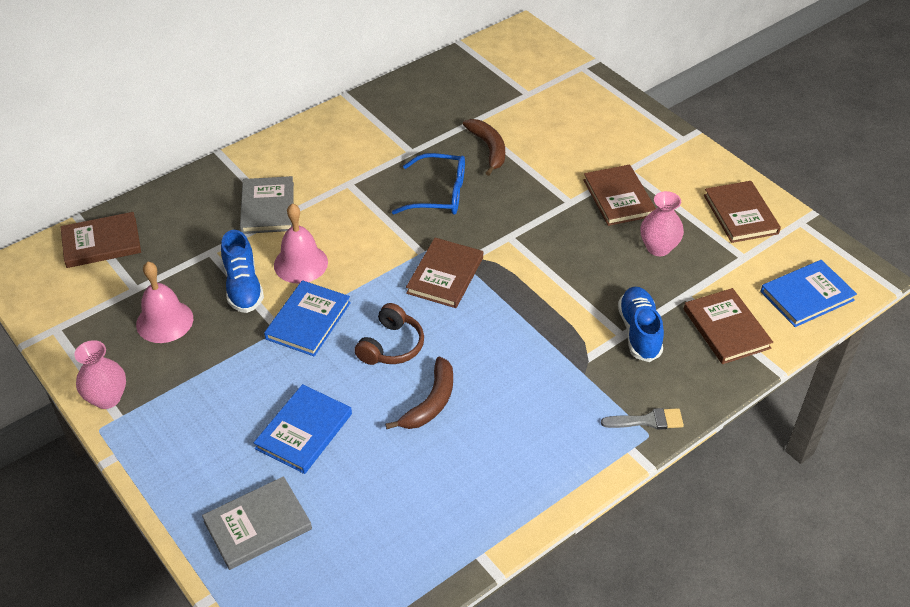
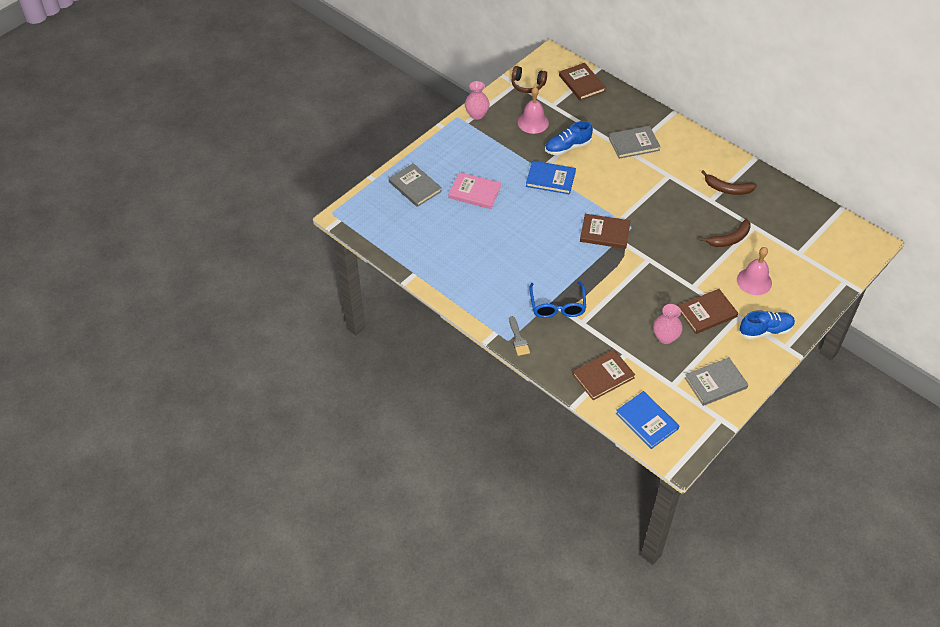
camera: 80 degrees right, 5 degrees up
blue book [254,384,352,474] -> pink book [448,172,501,209]
pink bell [274,203,328,284] -> pink bell moved to [737,247,772,295]
brown headphones [354,303,424,365] -> brown headphones moved to [511,66,547,93]
brown banana [385,357,453,429] -> brown banana moved to [701,170,757,195]
blue glasses [392,153,465,215] -> blue glasses moved to [529,281,586,318]
blue shoe [618,287,664,362] -> blue shoe moved to [739,310,795,339]
brown book [704,181,781,243] -> grey book [685,357,748,406]

